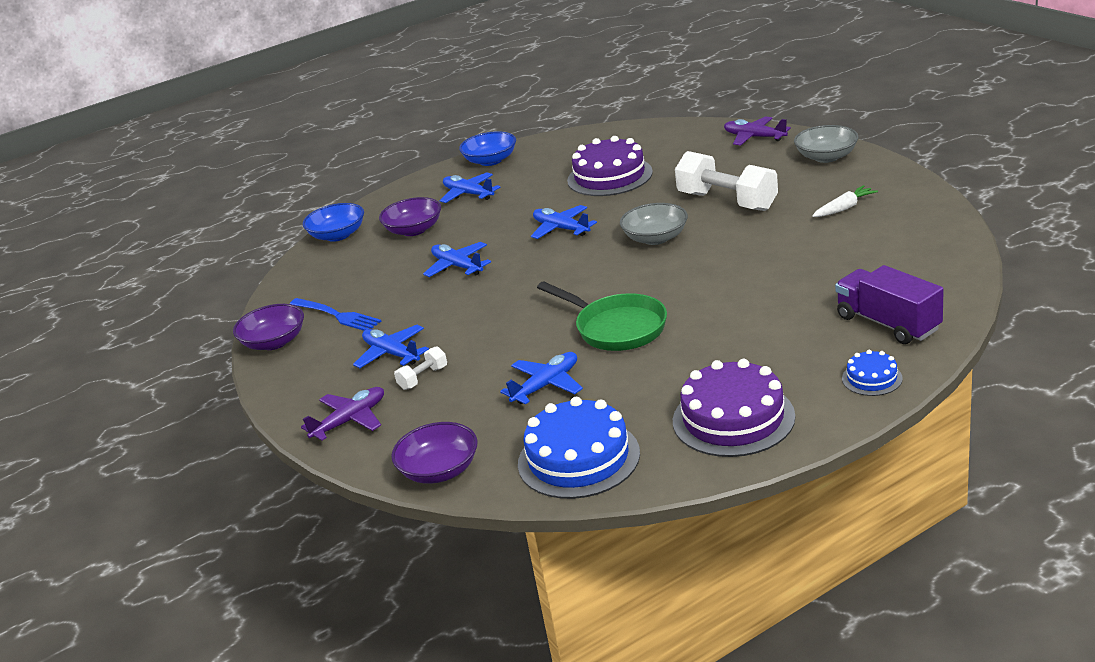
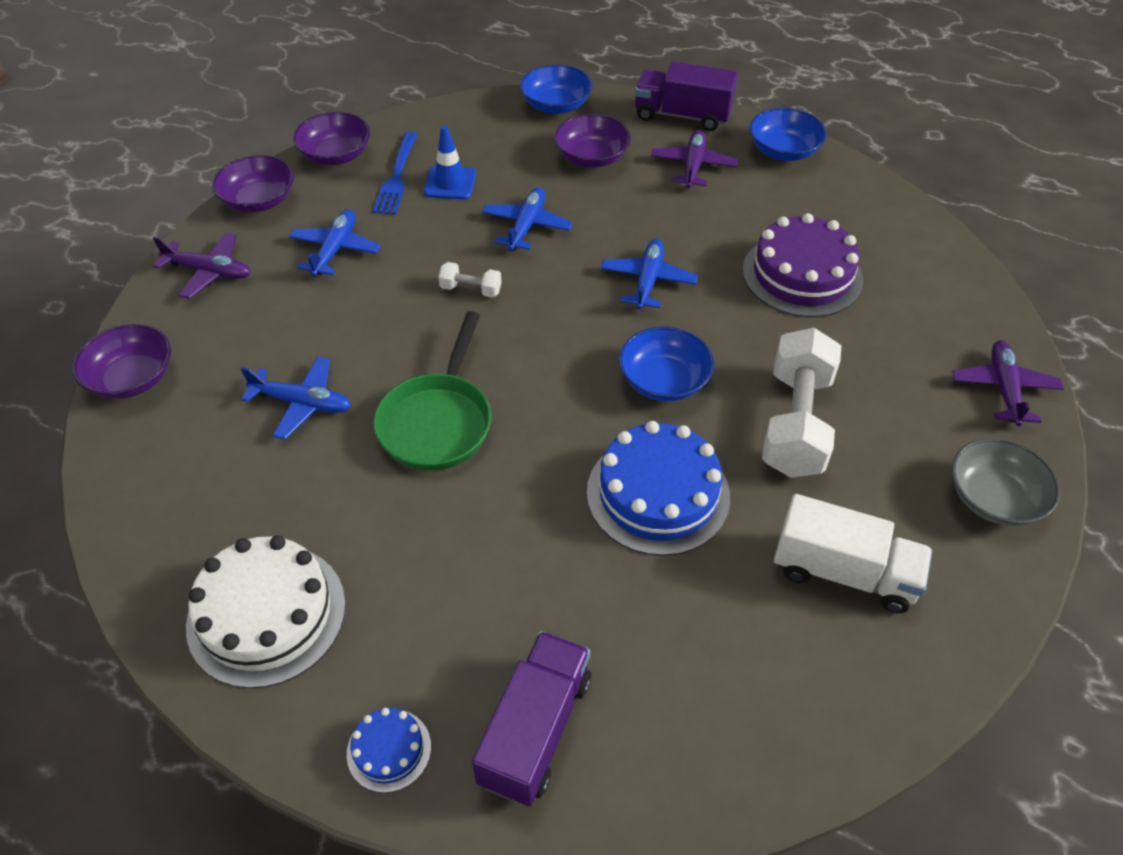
camera: 55 degrees right, 20 degrees up
white dumbbell [394,346,447,390] -> white dumbbell moved to [438,262,502,298]
blue plane [440,172,501,203] -> purple plane [651,130,738,188]
blue cake [518,397,640,499] -> blue cake moved to [587,421,730,556]
grey bowl [620,203,688,245] -> blue bowl [619,326,714,402]
purple cake [673,359,795,457] -> white cake [186,536,346,689]
white carrot [812,185,878,217] -> white truck [774,494,932,613]
none -> purple bowl [212,155,294,213]
none -> blue traffic cone [424,125,476,199]
none -> purple truck [635,61,737,131]

